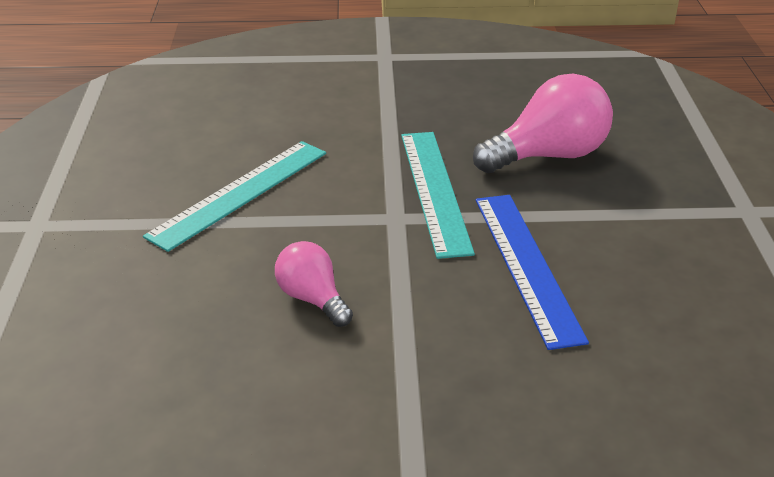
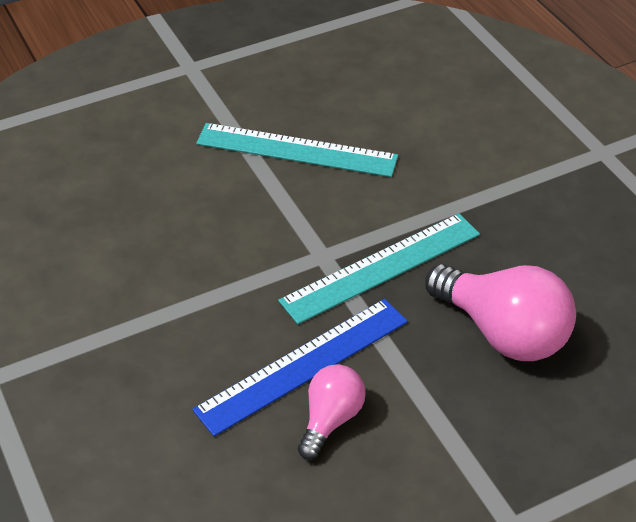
camera: 65 degrees right, 10 degrees up
pink light bulb [275,241,353,327] -> pink light bulb moved to [298,364,366,460]

